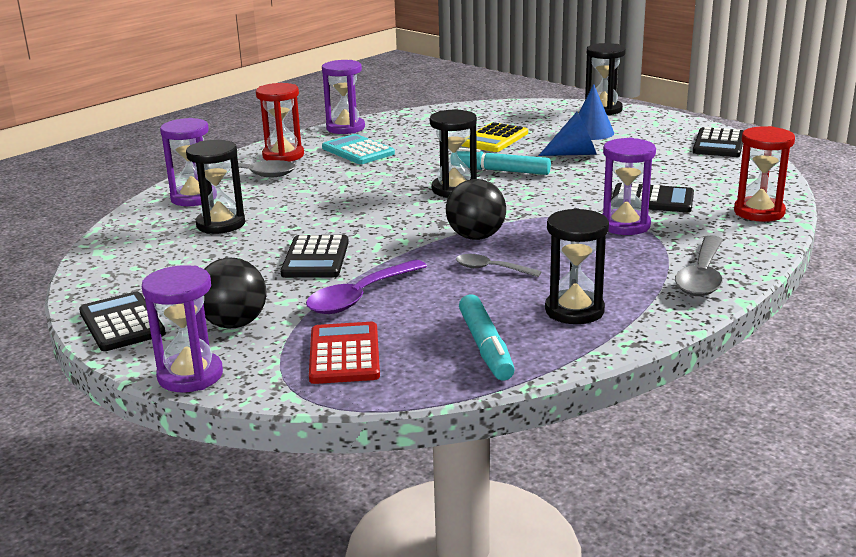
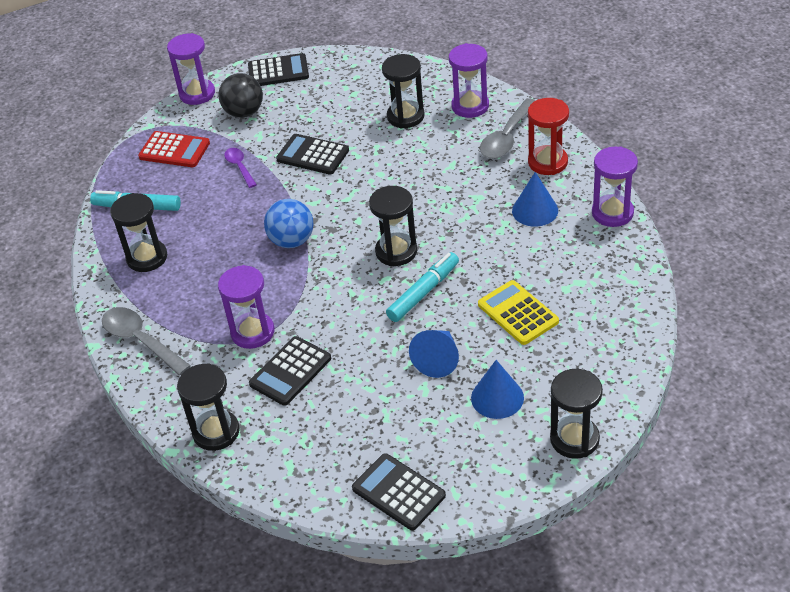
camera: 115 degrees right, 20 degrees up
purple spoon [306,260,427,314] -> purple spoon [224,148,257,188], size x0.60
turquoise calculator [322,134,395,164] -> blue cone [512,172,558,227]
black ball [446,179,506,240] -> blue ball [264,199,313,248]
grey spoon [456,254,542,277] -> none
red hourglass [734,126,795,222] -> black hourglass [177,363,240,451]

